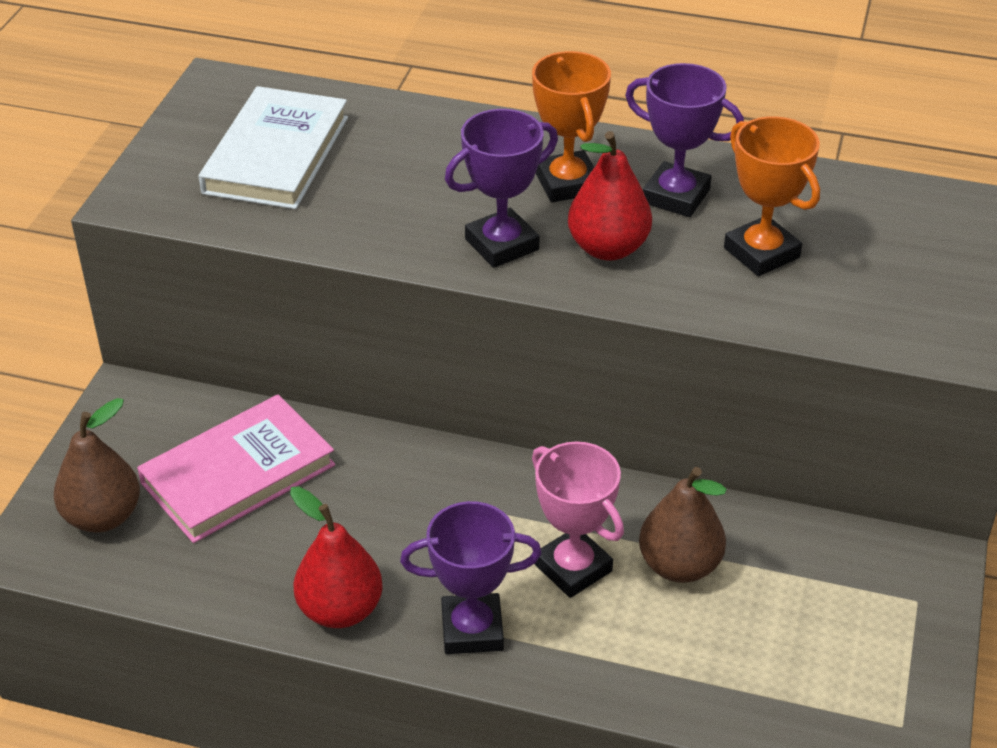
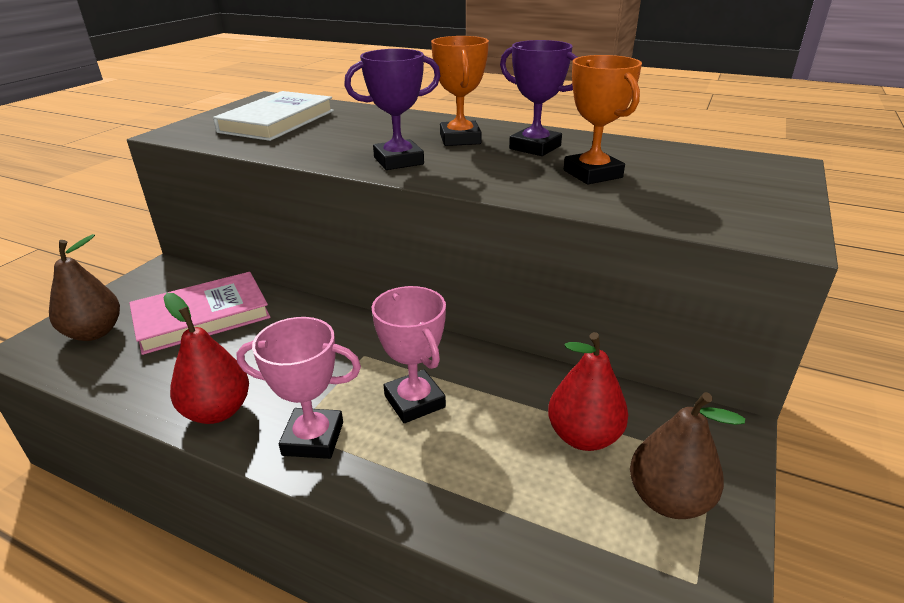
camera: 10 degrees right, 10 degrees down
purple trophy [400,501,542,654] -> pink trophy [236,317,361,459]
red pear [568,131,652,261] -> red pear moved to [548,332,628,451]
brown pear [639,467,726,583] -> brown pear moved to [630,392,745,519]

